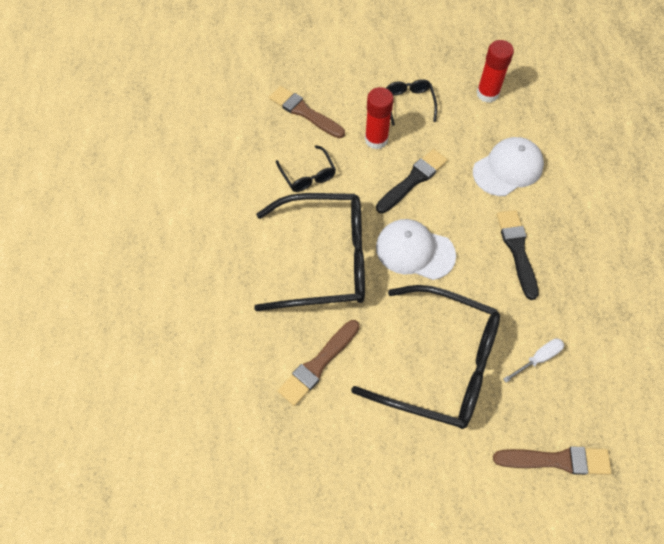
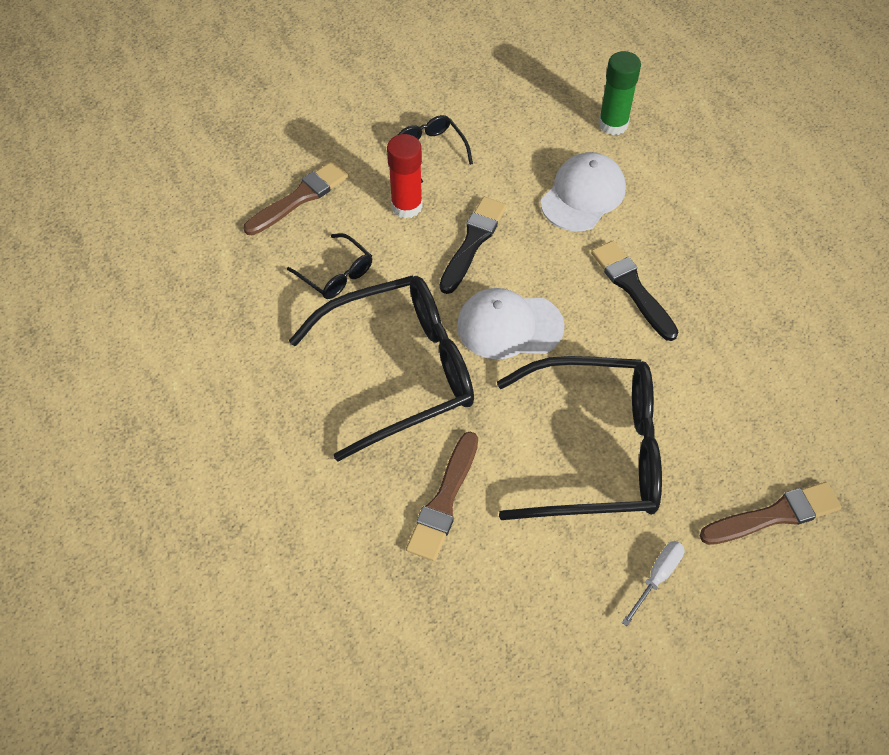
camera: 20 degrees left, 5 degrees down
brown brush [269,86,345,138] -> brown brush turned 120 degrees clockwise [244,161,349,235]
red glue stick [477,40,514,102] -> none
white screwdriver [503,338,564,382] -> white screwdriver moved to [622,541,684,626]
none -> green glue stick [598,51,641,135]

